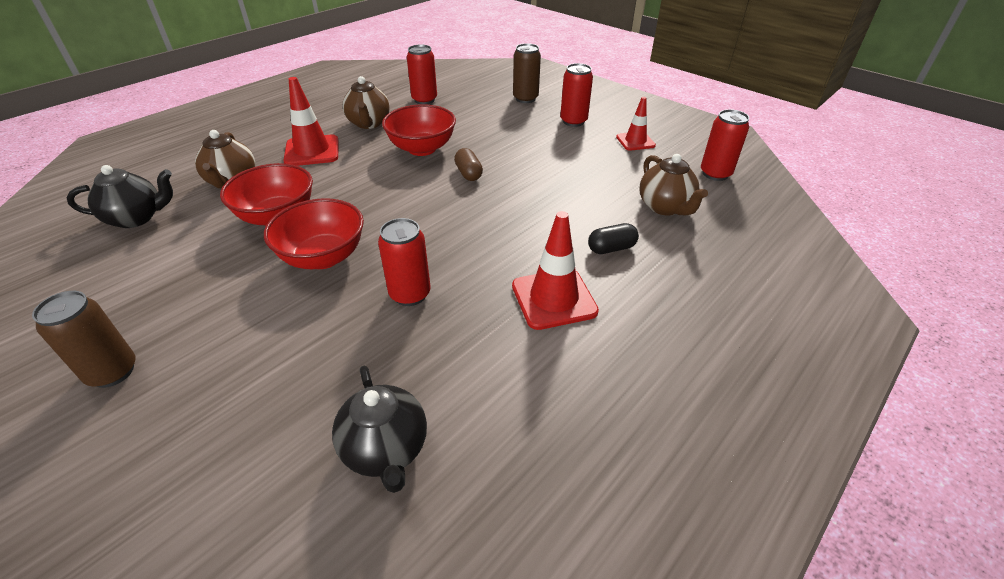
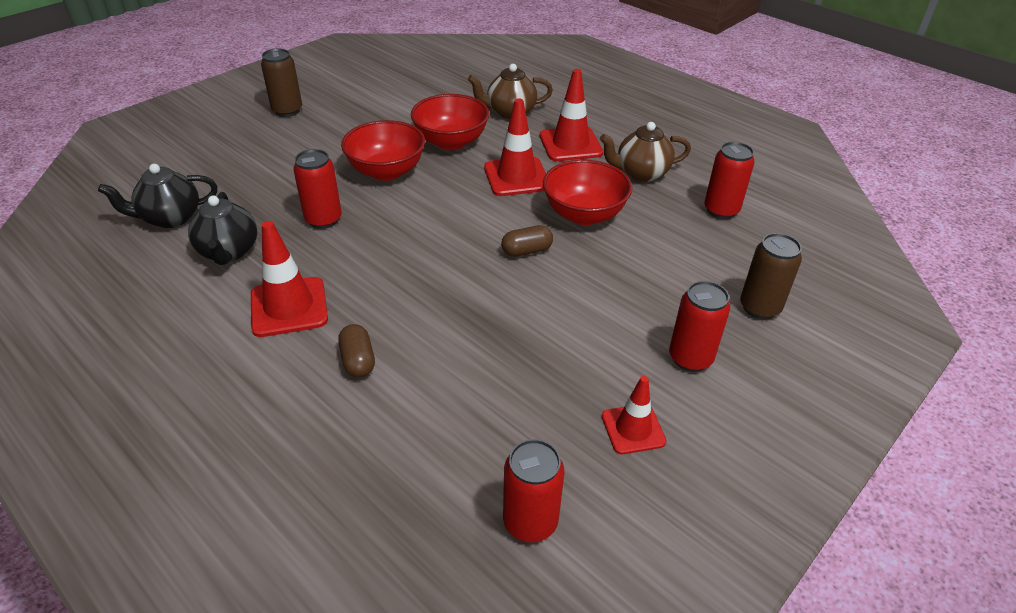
camera: 90 degrees right, 0 degrees up
black teapot [66,165,173,228] -> black teapot moved to [188,192,257,265]
black capsule [588,223,639,254] -> brown capsule [338,324,375,378]
brown teapot [640,154,708,215] -> none
none -> red traffic cone [484,99,546,196]

